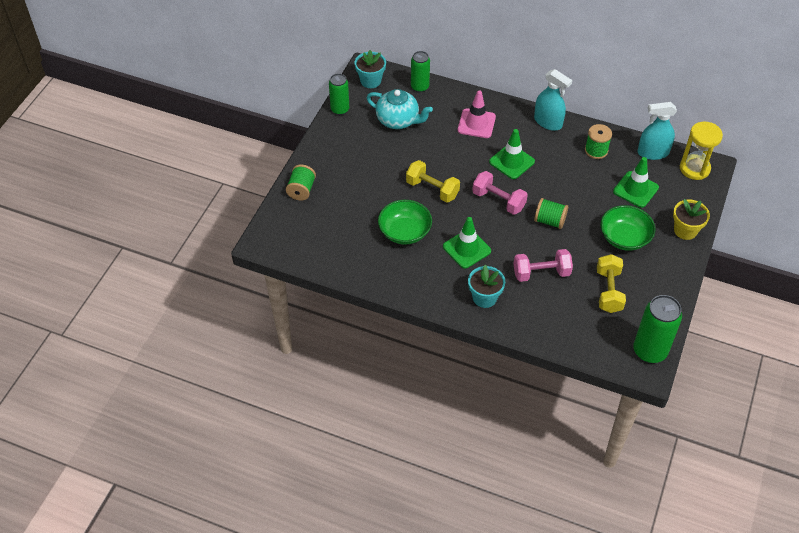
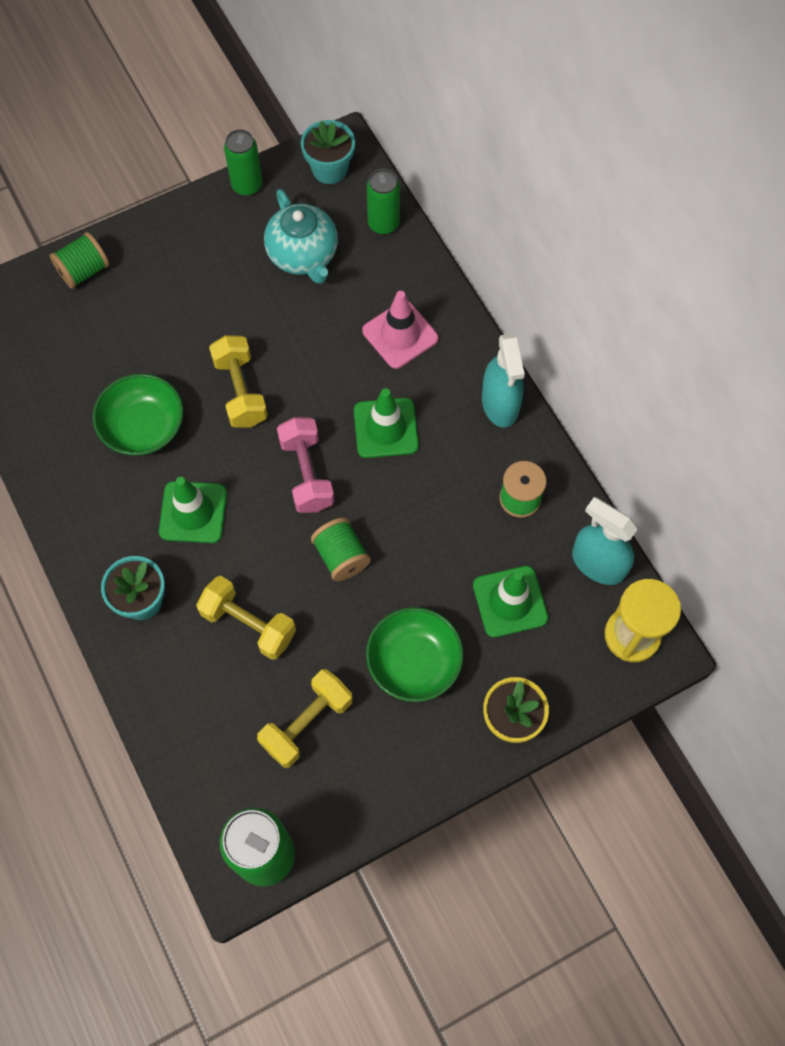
camera: 40 degrees right, 15 degrees up
pink dumbbell [514,249,573,282] -> yellow dumbbell [196,576,296,660]

